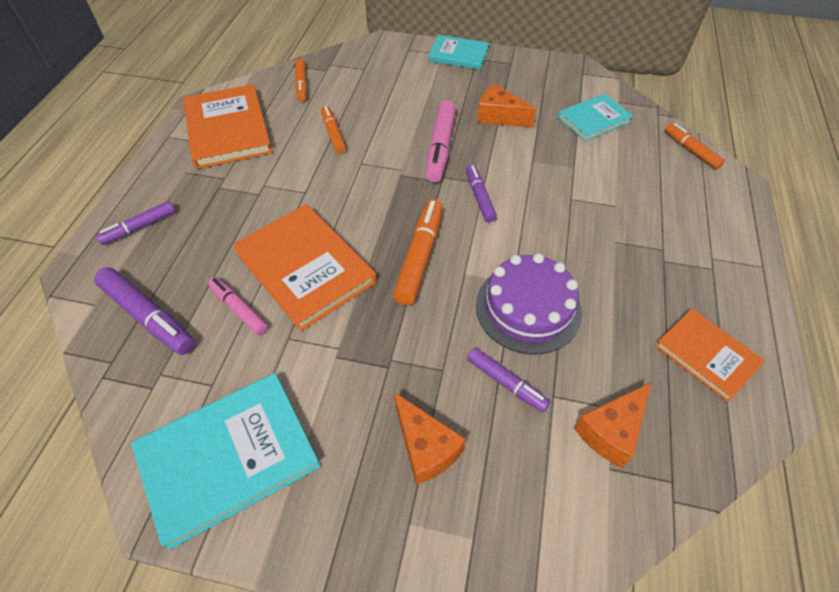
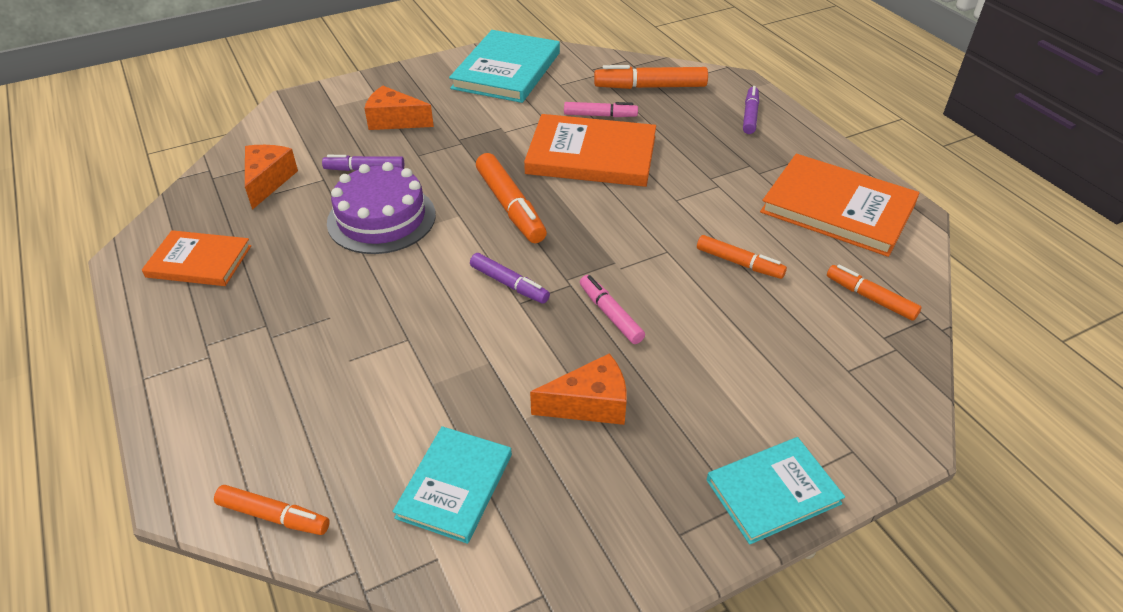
camera: 140 degrees right, 10 degrees down
purple marker [94,267,195,355] -> orange marker [594,65,708,89]
pink marker [426,100,456,183] -> pink marker [580,275,645,344], size x0.63

